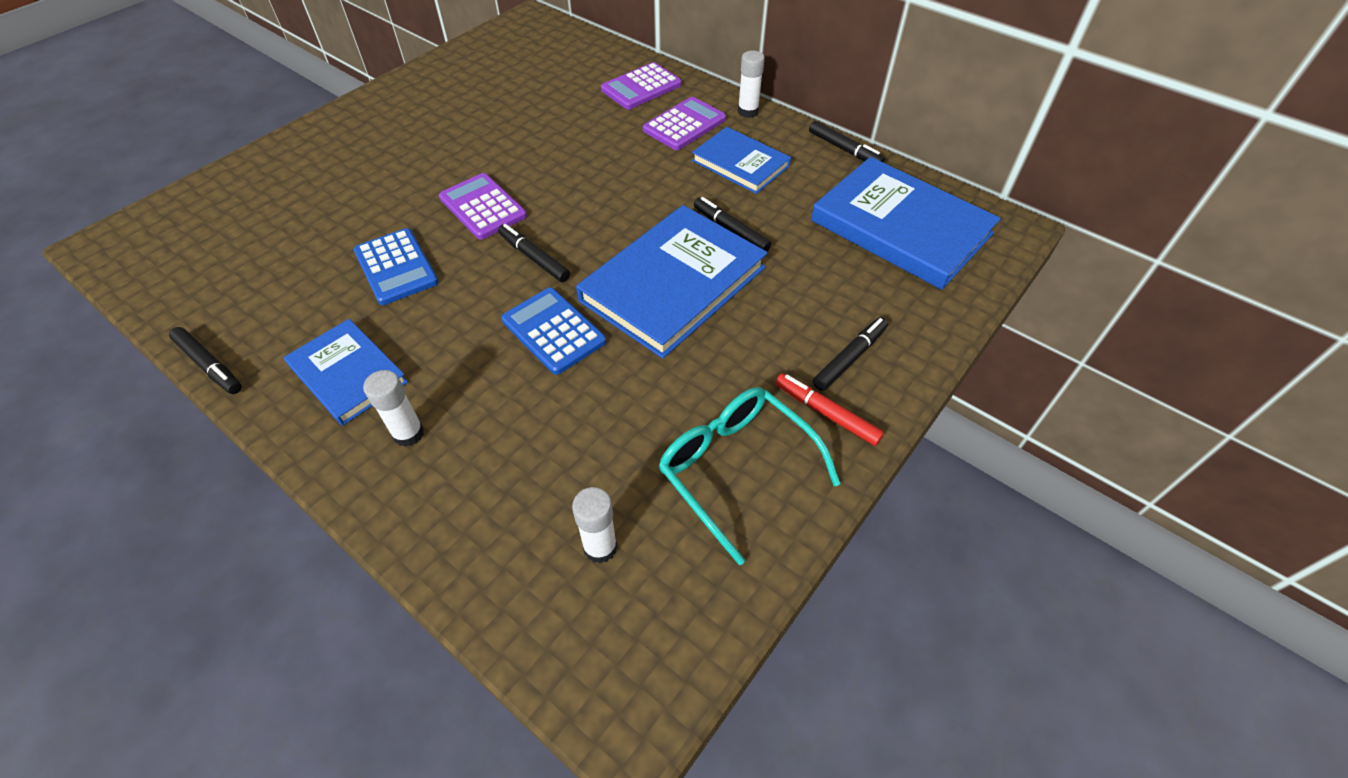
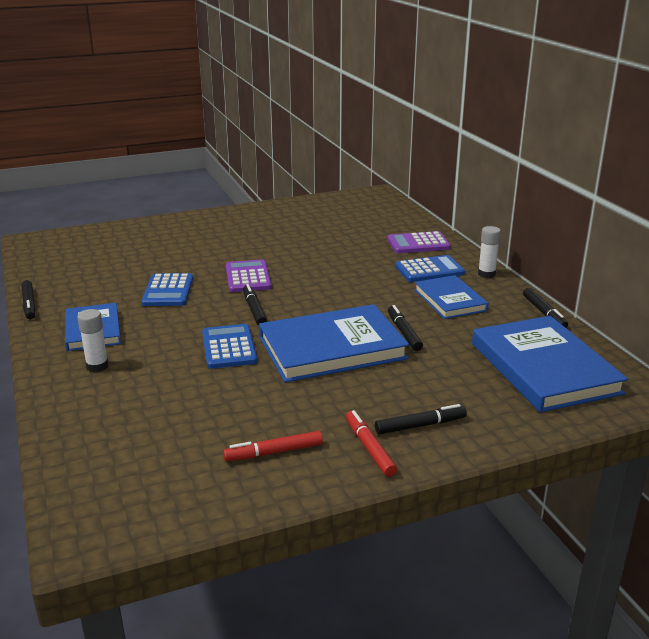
camera: 30 degrees right, 25 degrees down
white glue stick [572,487,618,564] -> none
purple calculator [643,97,726,150] -> blue calculator [395,255,465,282]
turquoise glasses [658,387,840,565] -> red marker [223,431,323,461]

